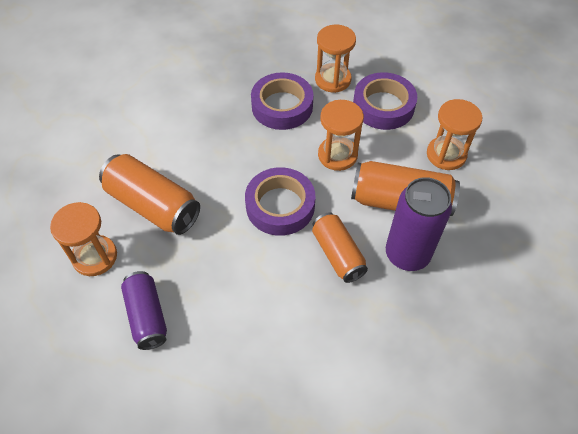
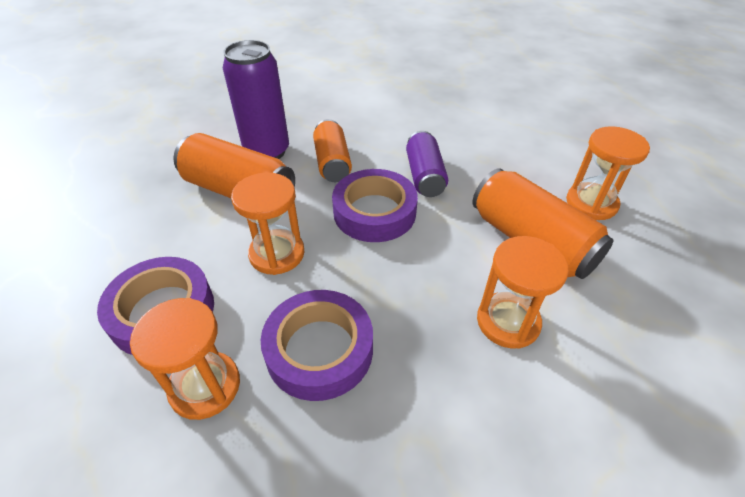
camera: 165 degrees left, 10 degrees down
purple can [121,271,167,350] -> purple can moved to [406,131,448,197]
orange hourglass [427,99,482,170] -> orange hourglass moved to [477,236,569,349]

